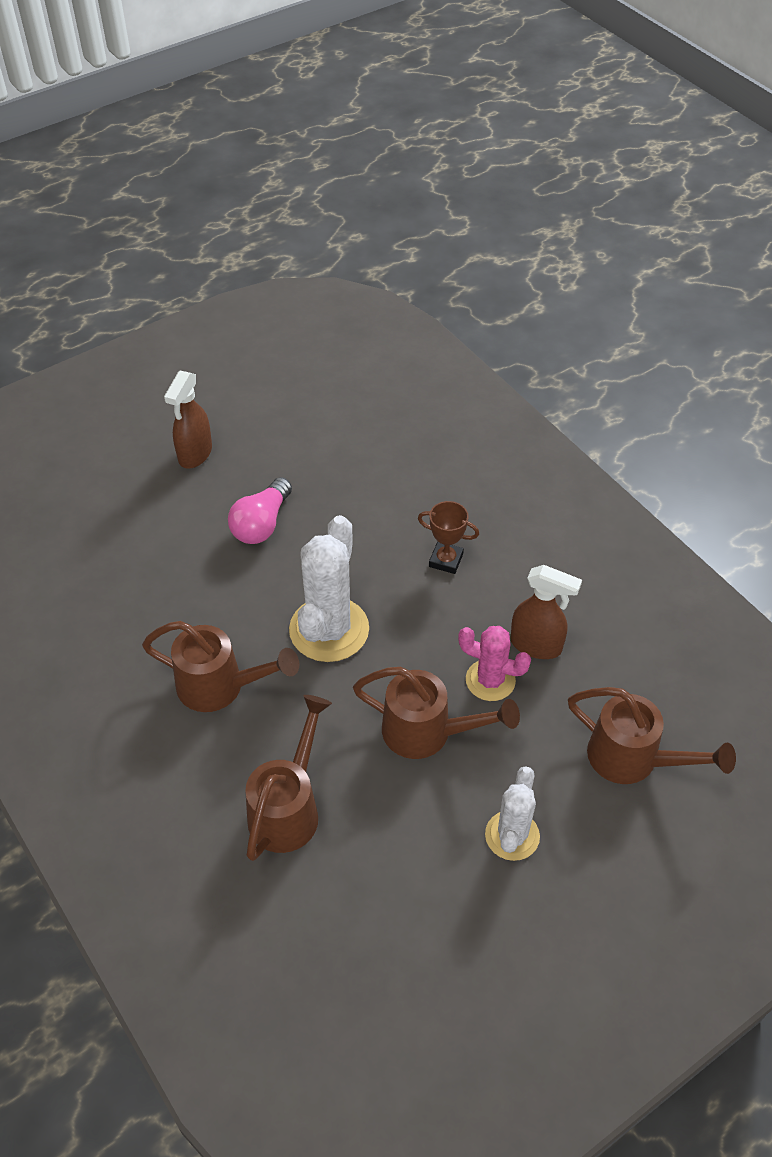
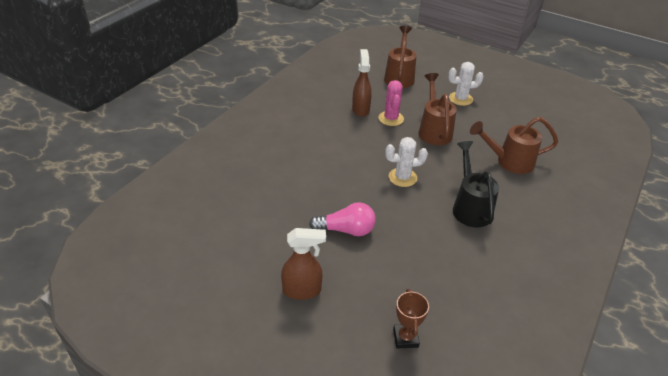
camera: 115 degrees left, 10 degrees down
brown watering can [142,621,299,712] -> black watering can [453,141,499,227]
white cactus [289,515,369,662] -> white cactus [385,137,428,187], size x0.61
brown trophy [418,501,479,574] -> brown trophy moved to [393,289,429,348]

